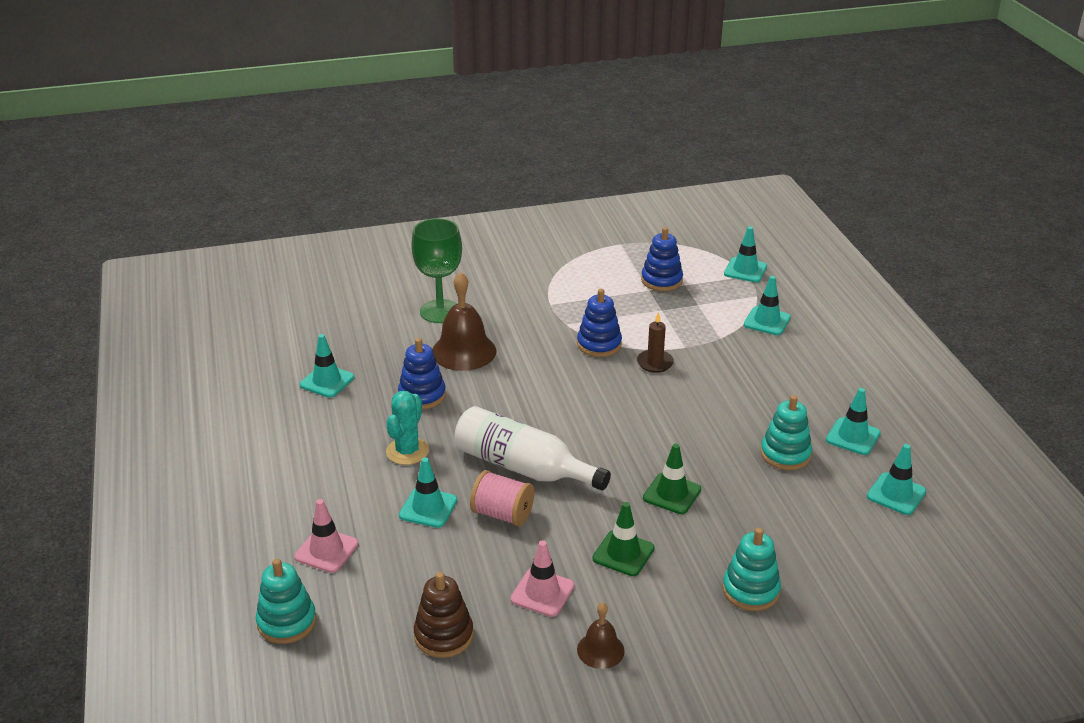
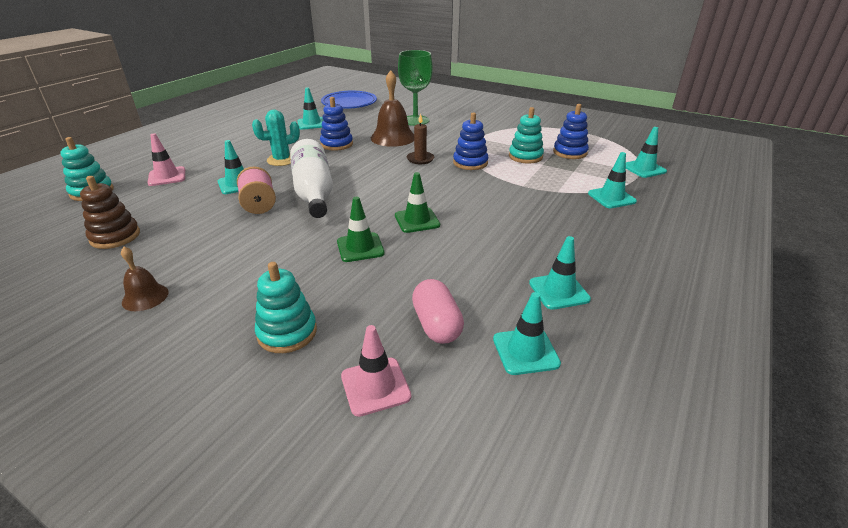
camera: 45 degrees right, 0 degrees up
pink traffic cone [510,540,575,617] -> pink traffic cone moved to [341,325,411,417]
green traffic cone [592,502,654,576] -> green traffic cone moved to [395,172,440,233]
brown candle [637,312,674,373] -> brown candle moved to [407,113,434,164]
turquoise stacking toy [760,395,812,470] -> turquoise stacking toy moved to [509,107,544,163]
none -> blue plate [321,91,377,109]
none -> pink capsule [412,279,464,344]

